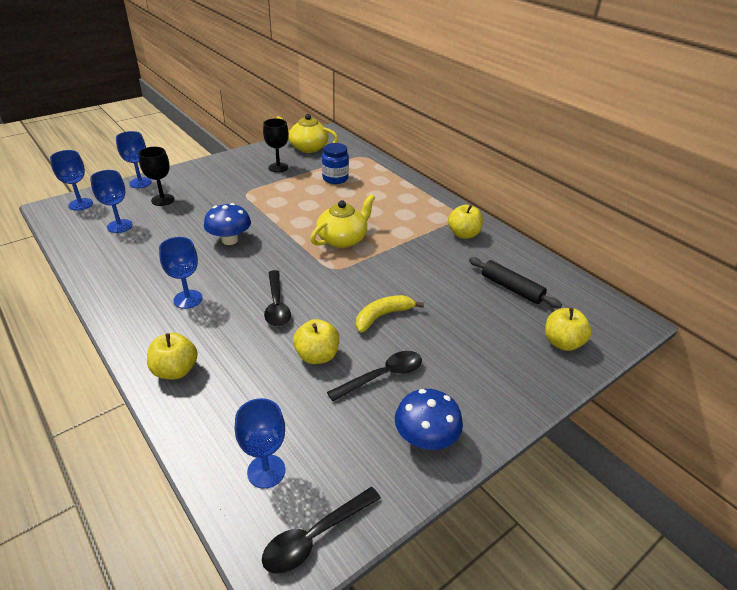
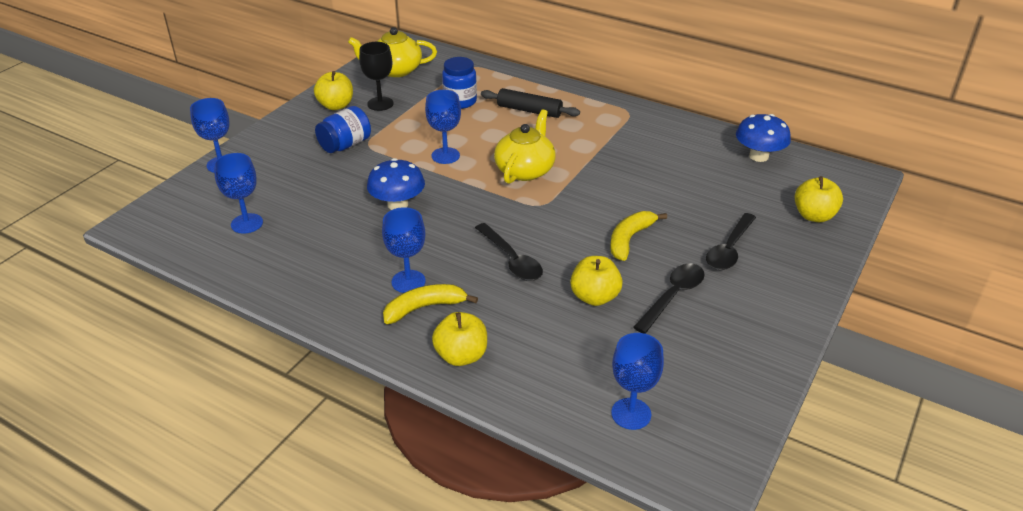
camera: 20 degrees left, 0 degrees up
blue goblet [50,150,93,211] -> blue goblet moved to [425,90,461,164]
black goblet [138,147,174,206] -> none
black spoon [262,487,381,574] -> black spoon moved to [706,213,756,270]
blue mushroom [395,389,463,450] -> blue mushroom moved to [736,114,791,162]
yellow apple [448,205,483,239] -> yellow apple moved to [314,71,353,110]
black rolling pin [469,257,562,308] -> black rolling pin moved to [481,88,580,118]
none -> blue jar [315,106,371,153]
none -> yellow banana [383,284,478,324]

